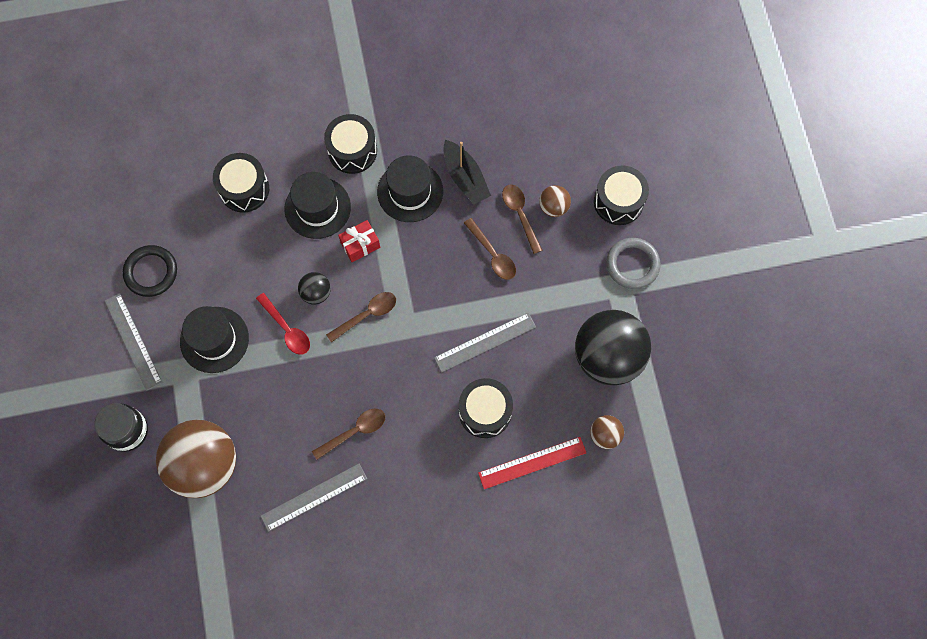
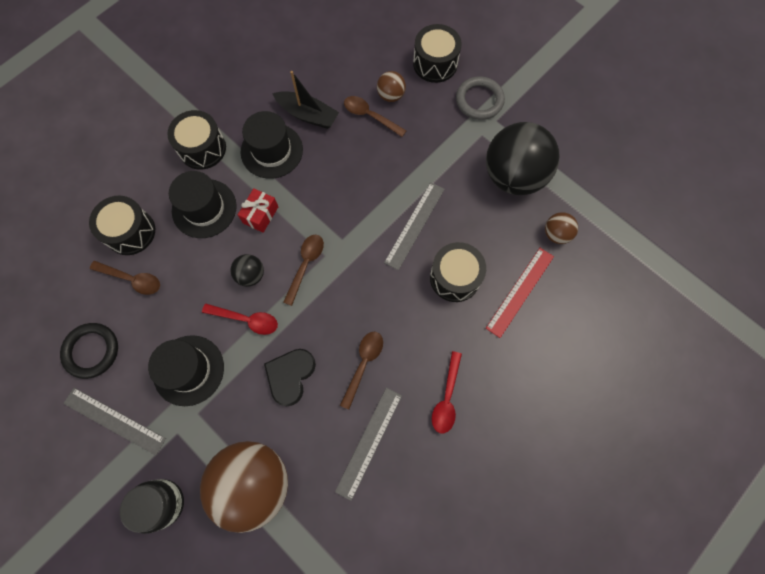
camera: 35 degrees left, 0 degrees up
brown spoon [464,218,516,280] -> brown spoon moved to [90,261,160,295]
none -> black heart [264,349,316,406]
none -> red spoon [432,351,462,433]

